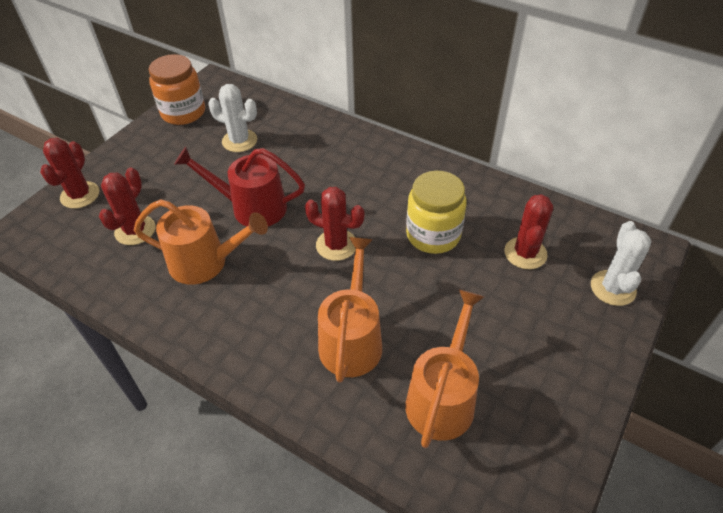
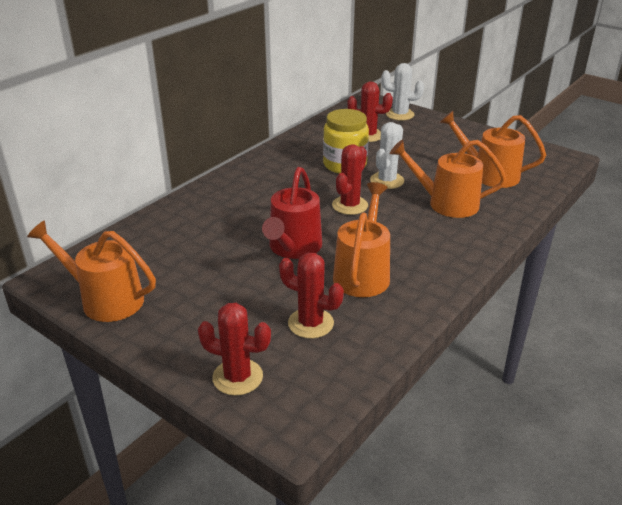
camera: 85 degrees left, 15 degrees down
orange jar [149,54,205,125] -> orange watering can [27,221,156,322]
white cactus [208,84,257,152] -> white cactus moved to [370,122,404,189]

